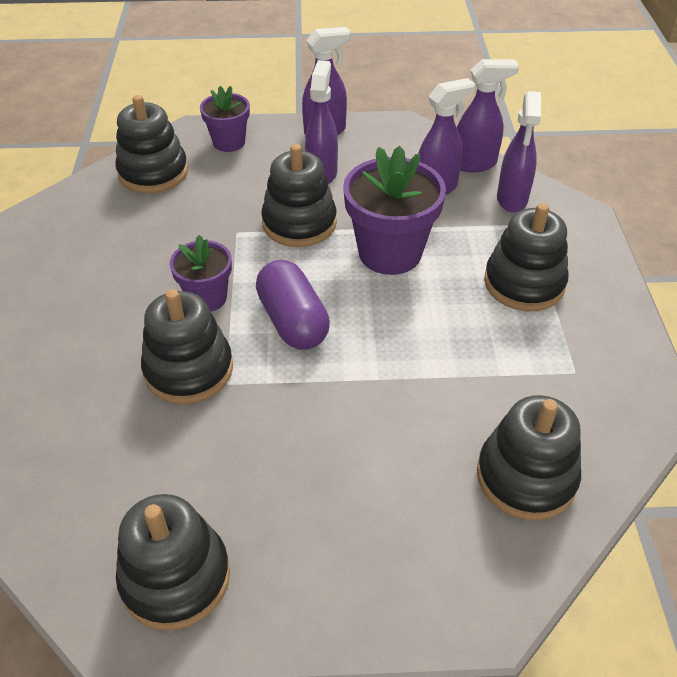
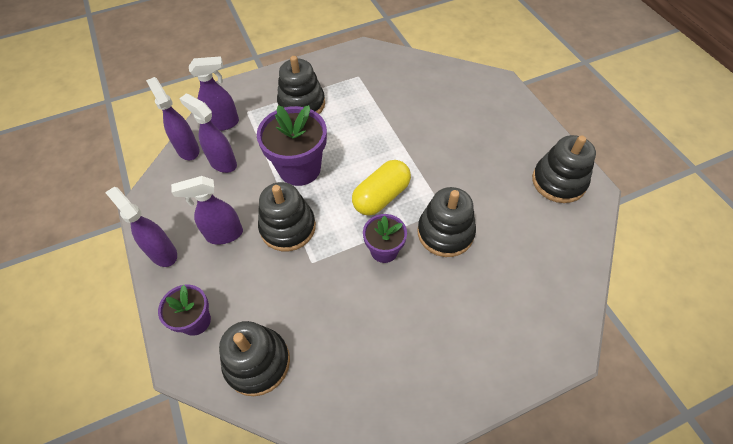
camera: 110 degrees left, 10 degrees up
purple capsule [256,260,330,350] -> yellow capsule [352,160,411,215]
black stacking toy [477,395,581,520] -> none

